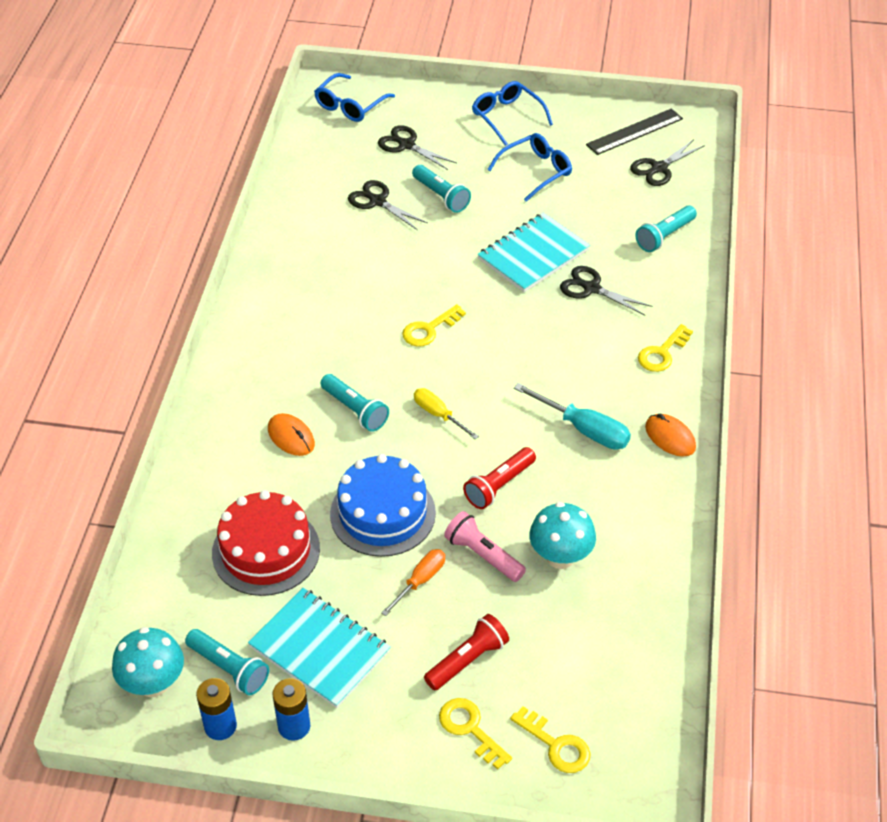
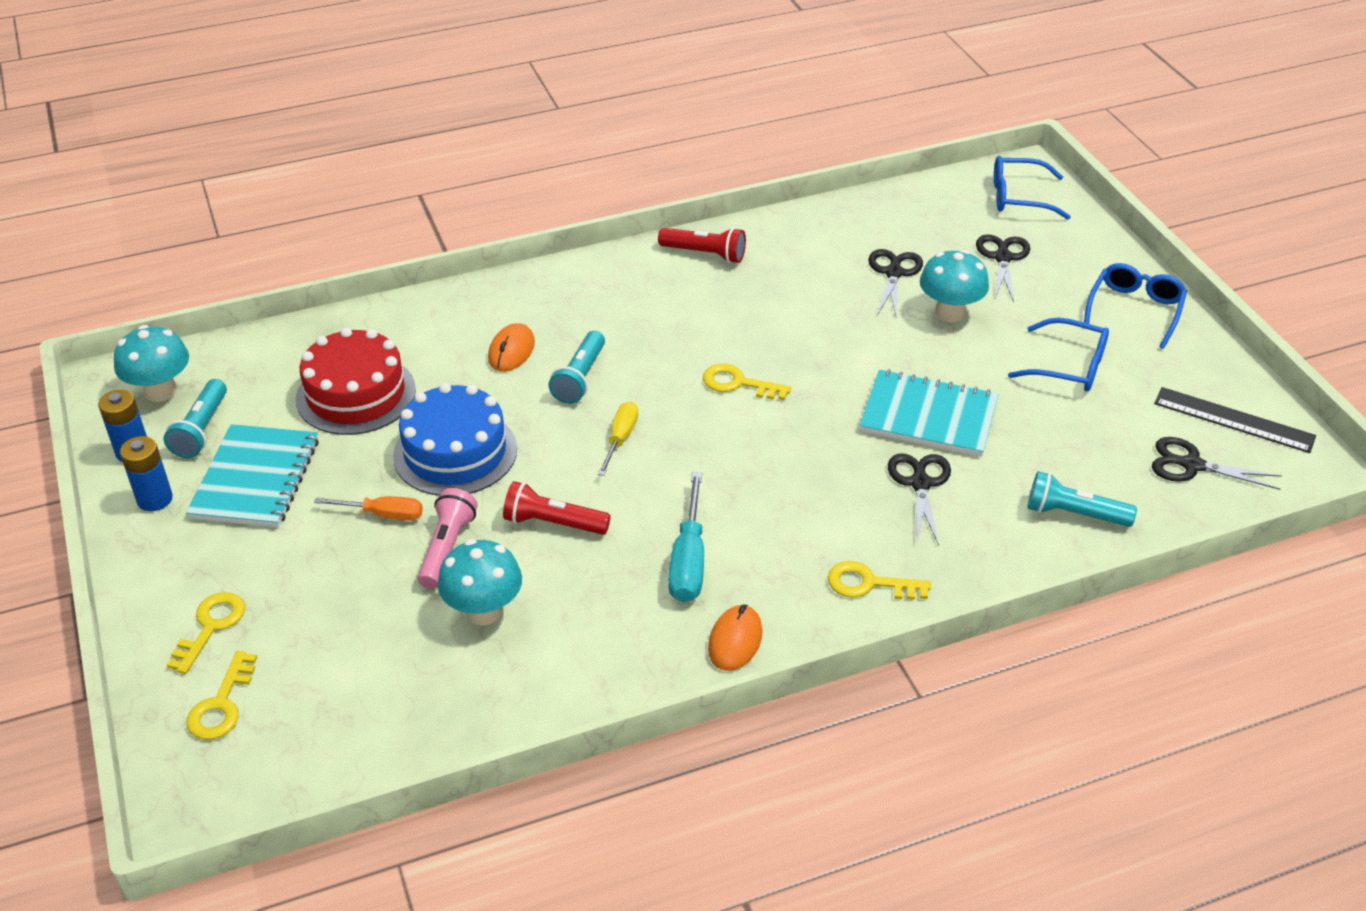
camera: 60 degrees right, 5 degrees down
turquoise flashlight [412,165,471,213] -> turquoise mushroom [920,249,989,322]
red flashlight [424,614,509,691] -> red flashlight moved to [658,228,746,263]

